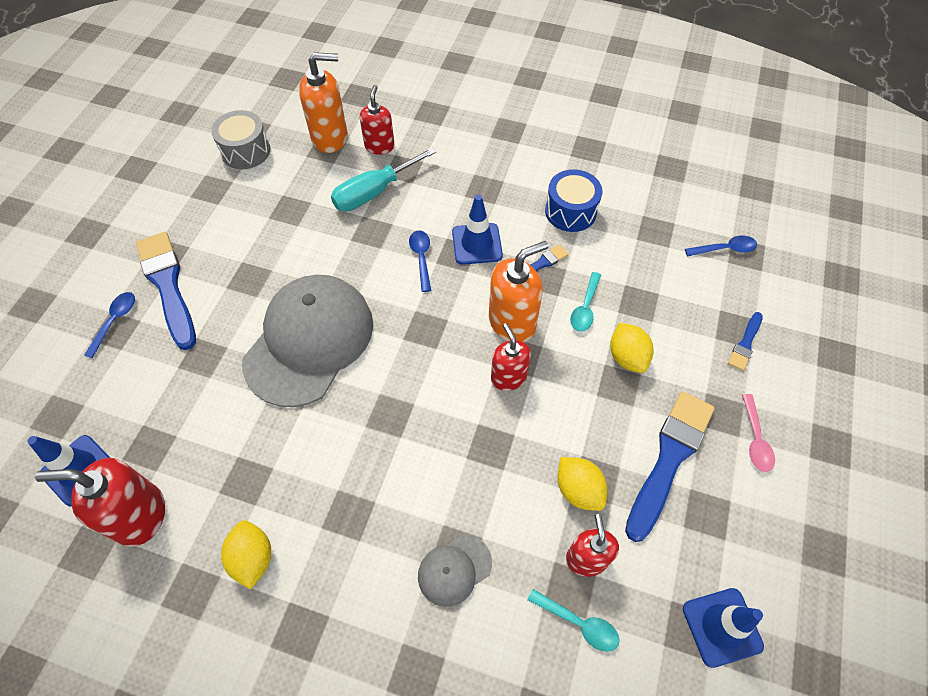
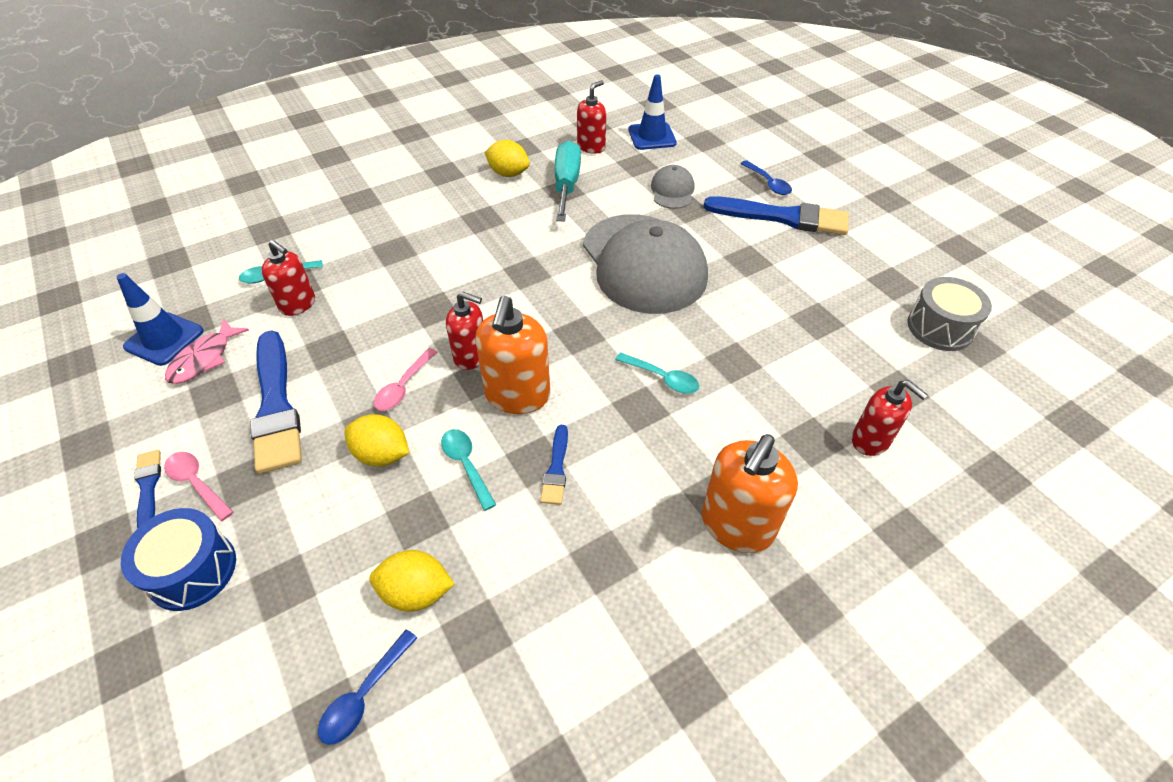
camera: 130 degrees right, 10 degrees down
red soap dispenser [35,458,165,547] -> red soap dispenser [577,80,606,154], size x0.65
orange soap dispenser [299,52,348,153] -> orange soap dispenser moved to [702,434,798,553]
turquoise screwdriver [331,147,436,211] -> turquoise screwdriver moved to [555,141,581,221]
blue spoon [409,230,431,292] -> turquoise spoon [615,352,699,394]
grey cap [418,535,492,607] -> grey cap moved to [651,165,695,209]
blue traffic cone [452,195,503,265] -> none
blue drum [545,169,602,232] -> blue drum moved to [121,508,236,611]
yellow lemon [558,457,607,511] -> yellow lemon moved to [369,550,455,612]
blue brush [728,312,763,371] -> blue brush moved to [134,450,161,528]
none -> pink fish [165,319,249,384]
none -> pink spoon [374,348,437,411]

